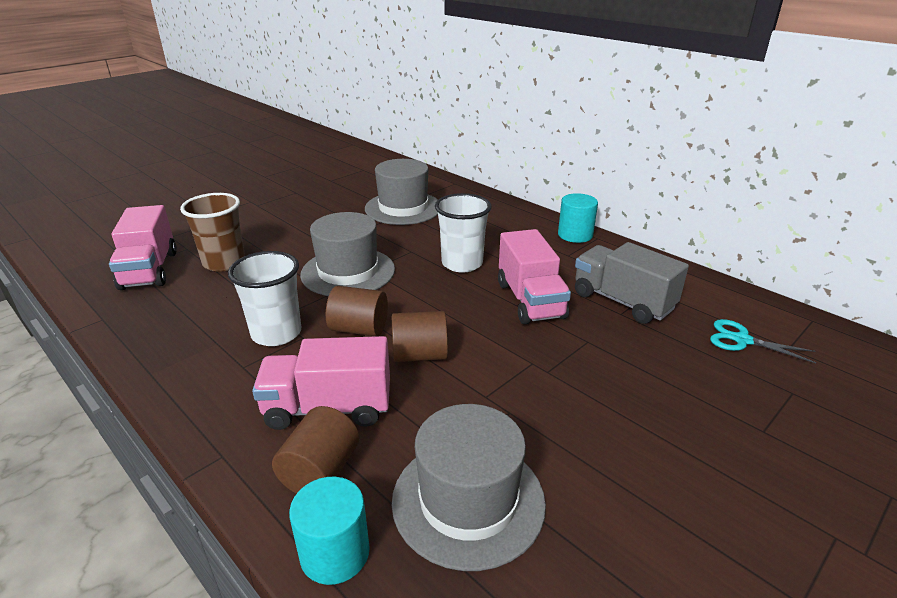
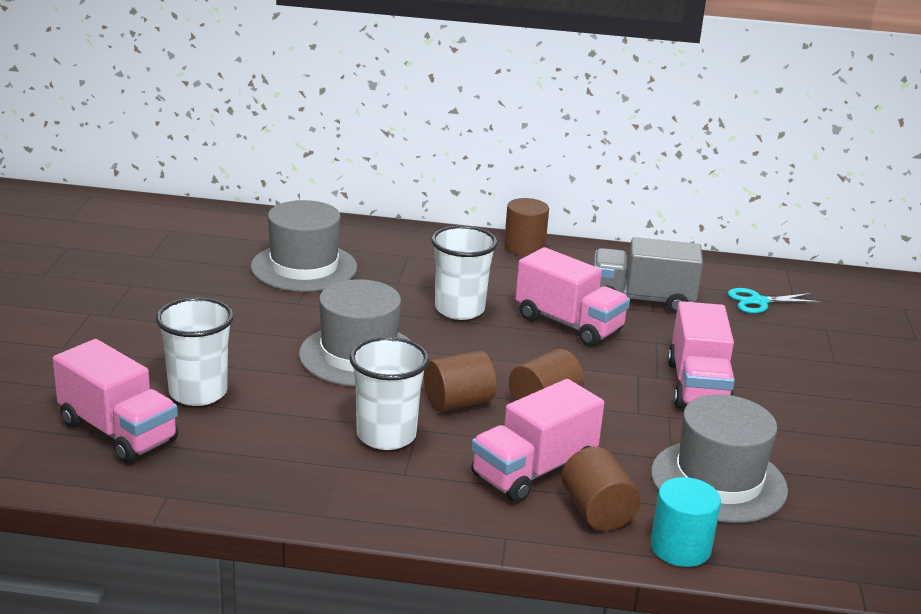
camera: 40 degrees left, 5 degrees down
brown cup [180,193,245,272] -> white cup [155,297,234,406]
turquoise cylinder [558,193,598,243] -> brown cylinder [504,198,549,256]
none -> pink truck [668,301,735,409]

